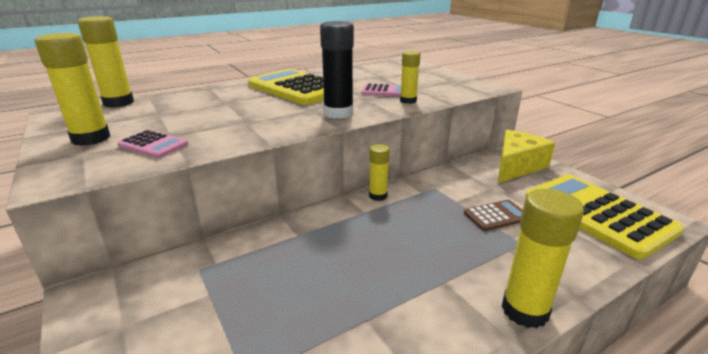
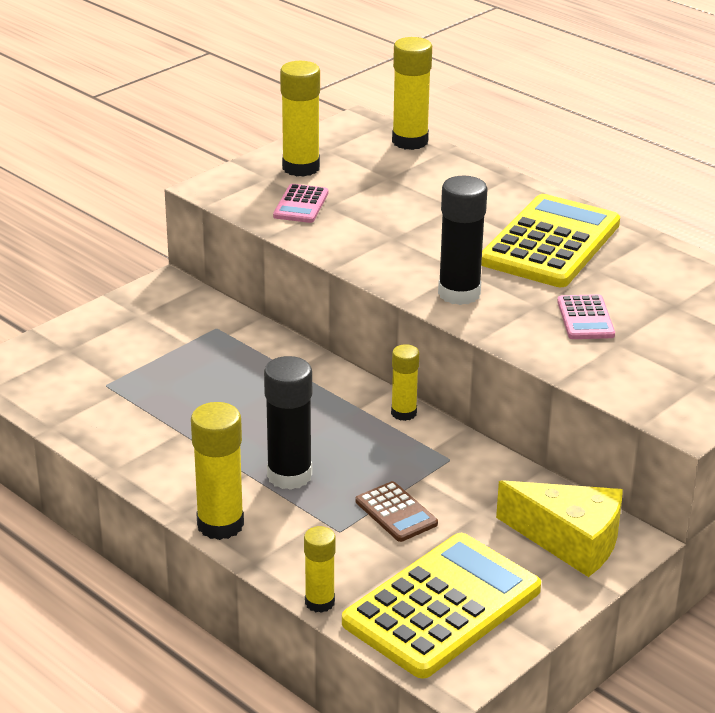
camera: 75 degrees right, 5 degrees up
yellow glue stick [400,51,420,104] -> yellow glue stick moved to [304,526,336,613]
none -> black glue stick [264,356,312,490]

